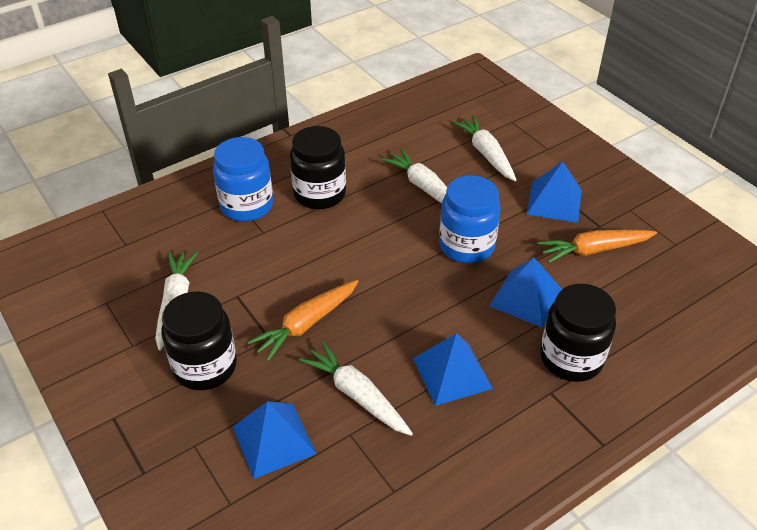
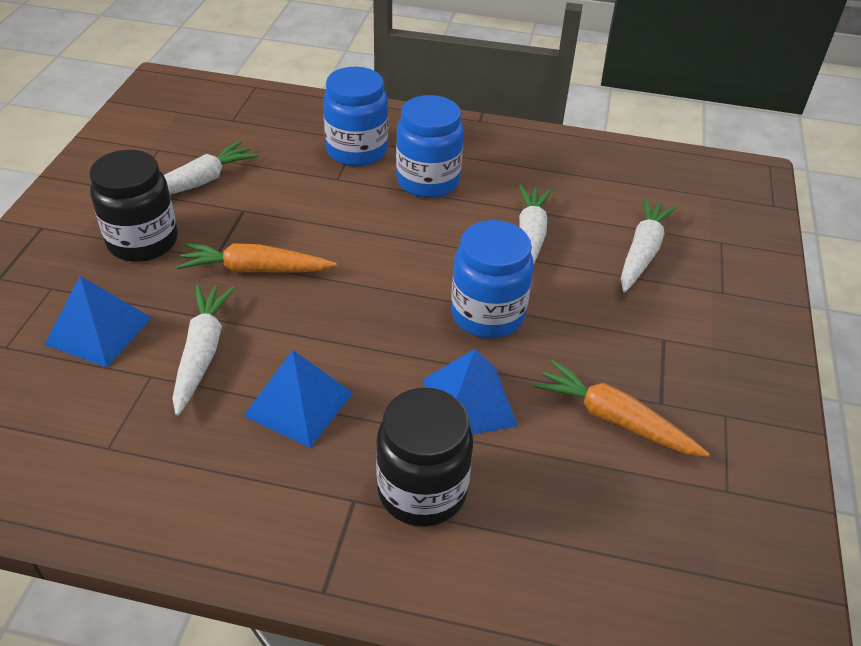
camera: 45 degrees right, 0 degrees up
black jar [290,126,346,209] -> blue jar [396,95,464,198]
blue pyramid [526,162,582,223] -> none

